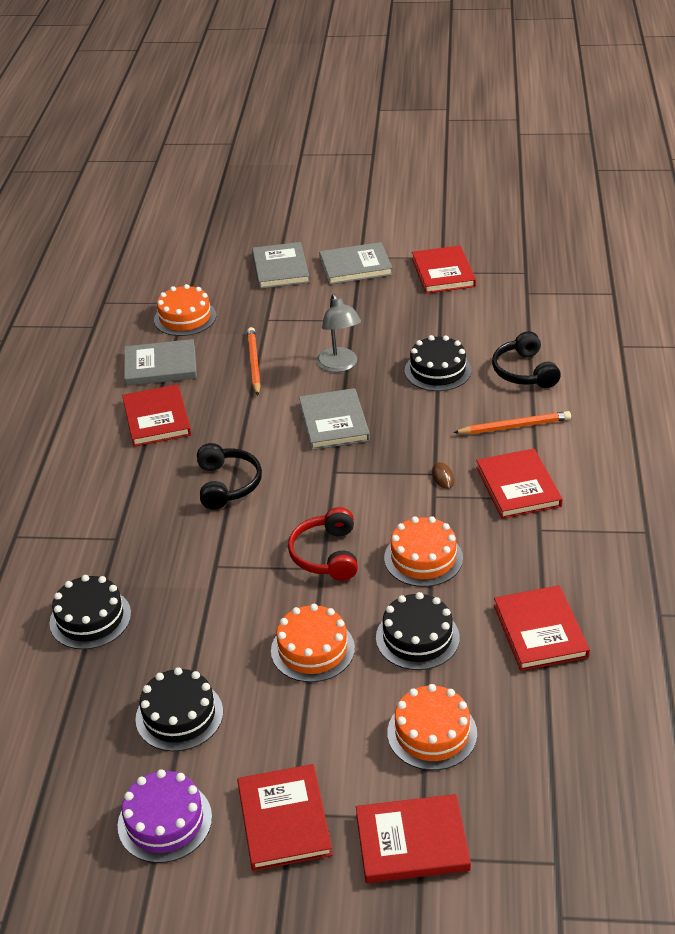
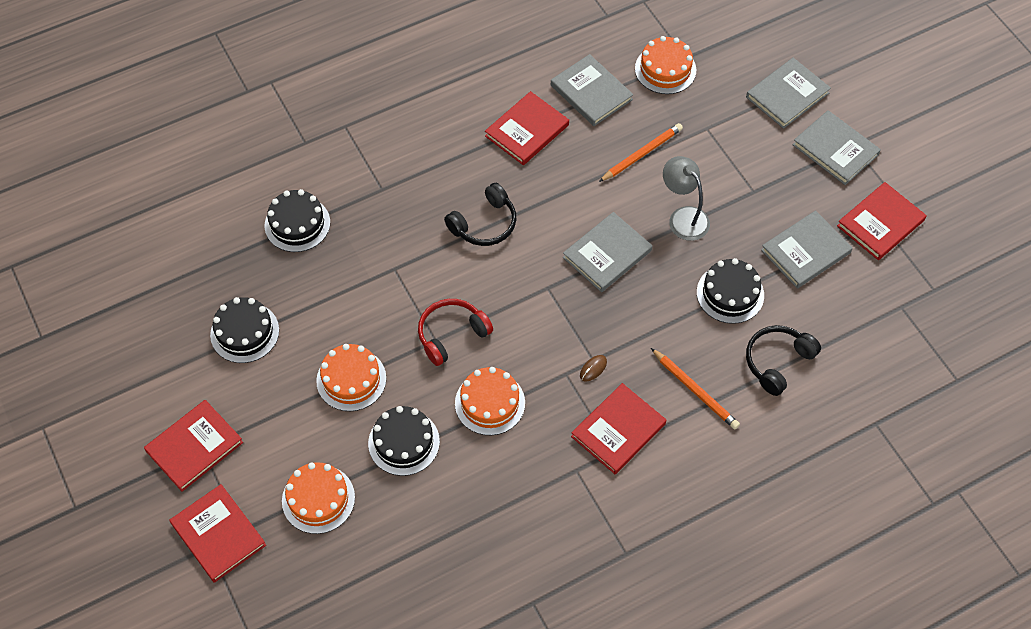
camera: 55 degrees right, 20 degrees up
purple cake [118,769,212,863] -> none
grey lamp [317,294,361,372] -> grey lamp turned 105 degrees clockwise [663,156,710,241]
red book [494,585,590,671] -> none
none -> grey book [761,210,852,289]

